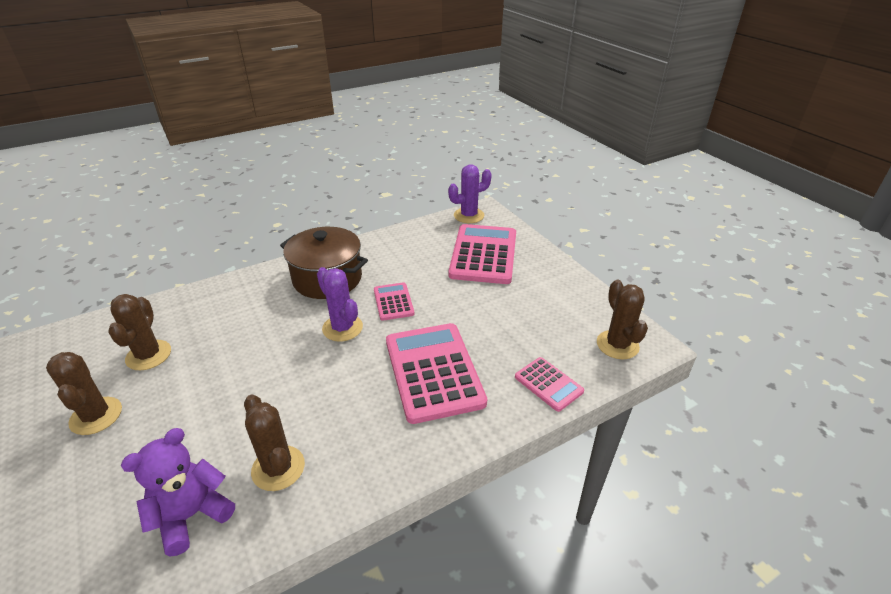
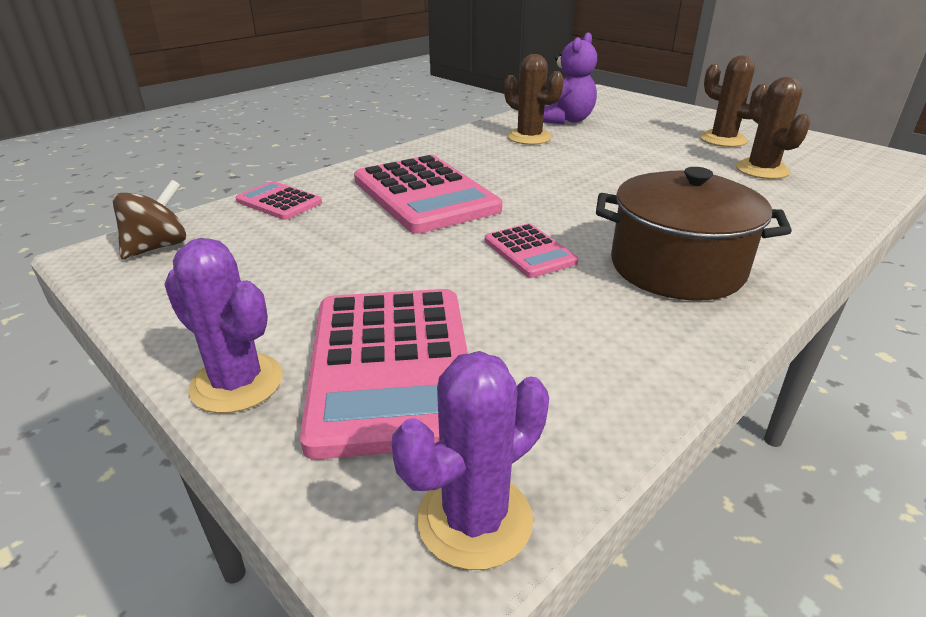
camera: 165 degrees right, 5 degrees down
purple cactus [317,267,363,342] -> purple cactus moved to [164,238,283,413]
brown cactus [597,279,648,359] -> brown spinning top [113,180,186,259]

